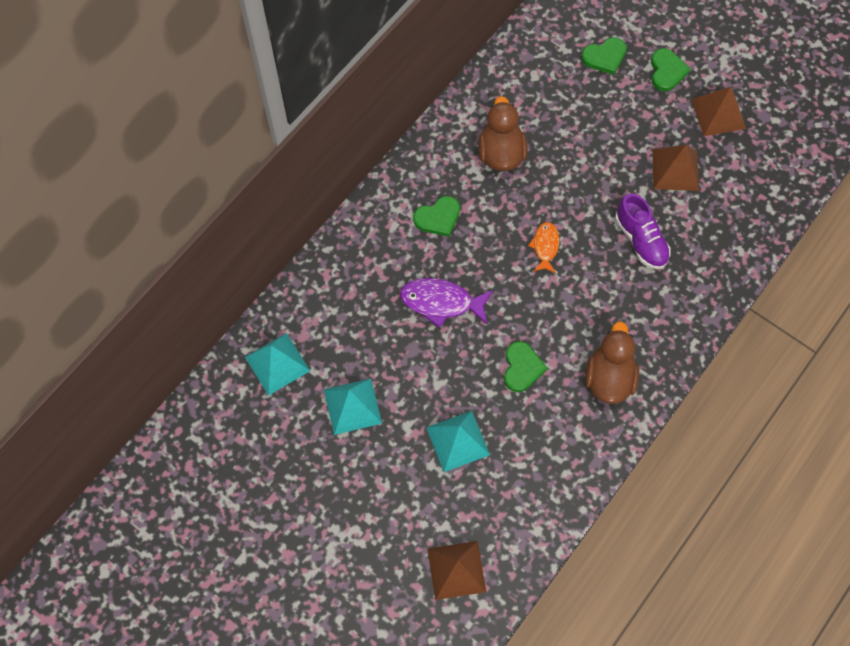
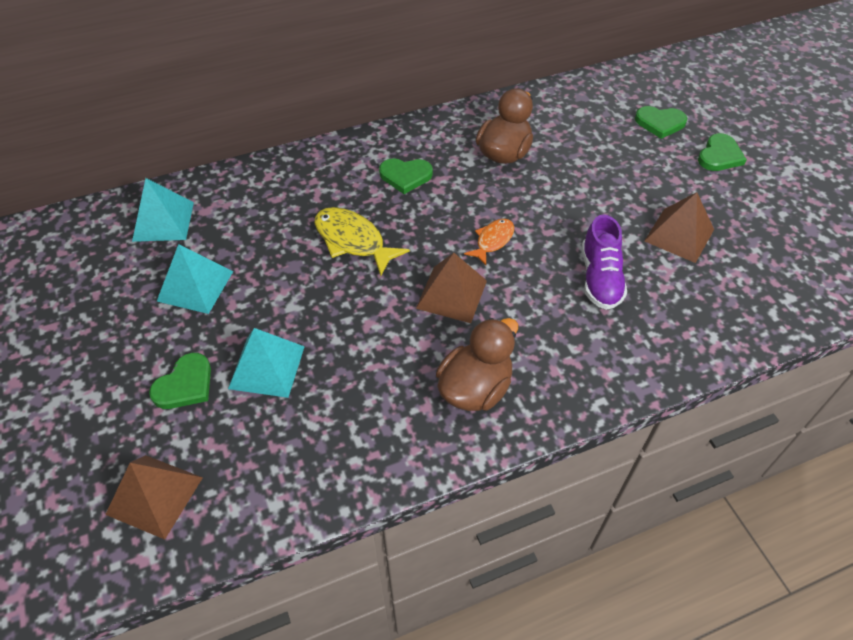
camera: 30 degrees right, 15 degrees down
purple fish [400,278,493,328] -> yellow fish [315,207,410,276]
green heart [504,341,547,392] -> green heart moved to [149,353,211,409]
brown pyramid [691,87,746,136] -> brown pyramid moved to [416,253,487,323]

